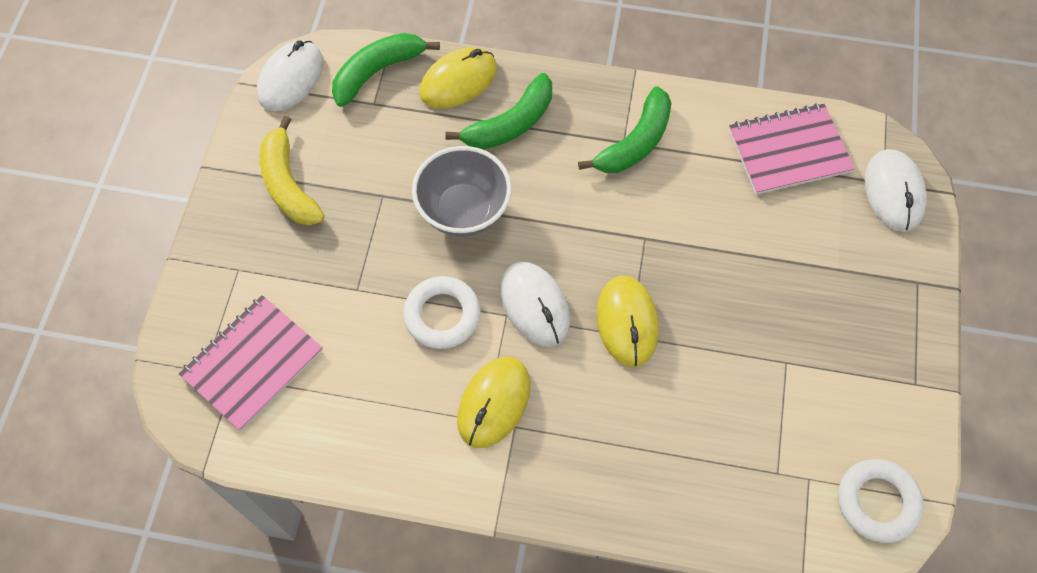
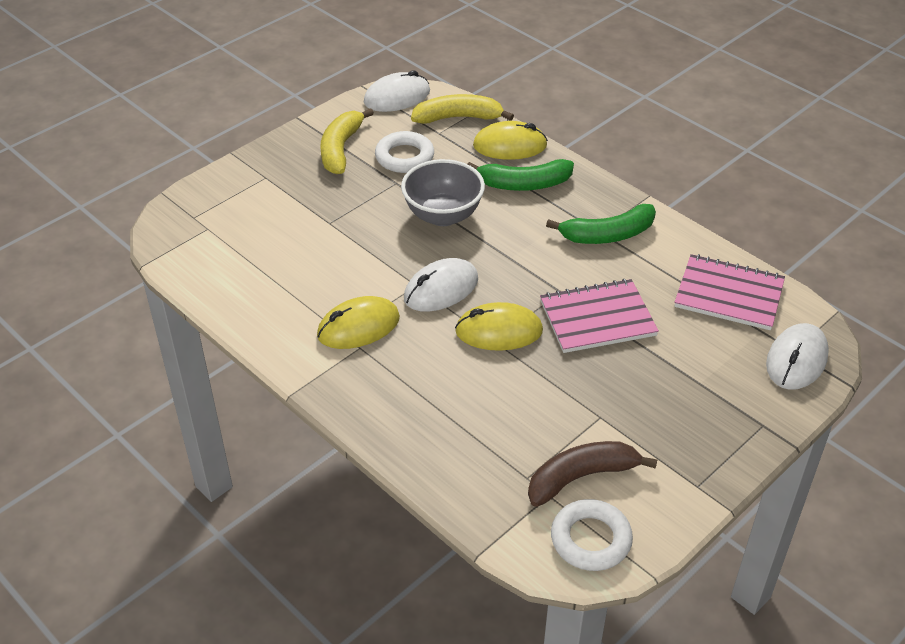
camera: 35 degrees right, 20 degrees down
pink notebook [179,295,323,431] -> pink notebook moved to [540,279,659,353]
green banana [332,33,440,107] -> yellow banana [411,94,514,124]
white ring [403,276,481,349] -> white ring moved to [375,131,434,173]
white mouse [500,262,570,347] -> white mouse turned 45 degrees clockwise [404,258,478,312]
yellow mouse [596,275,659,367] -> yellow mouse turned 60 degrees clockwise [455,302,543,351]
none -> brown banana [528,441,657,507]

